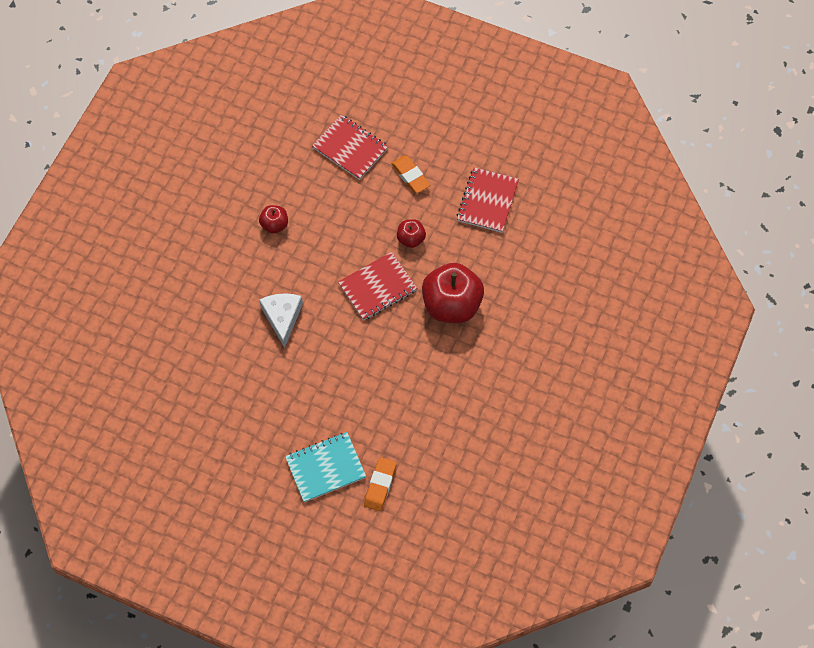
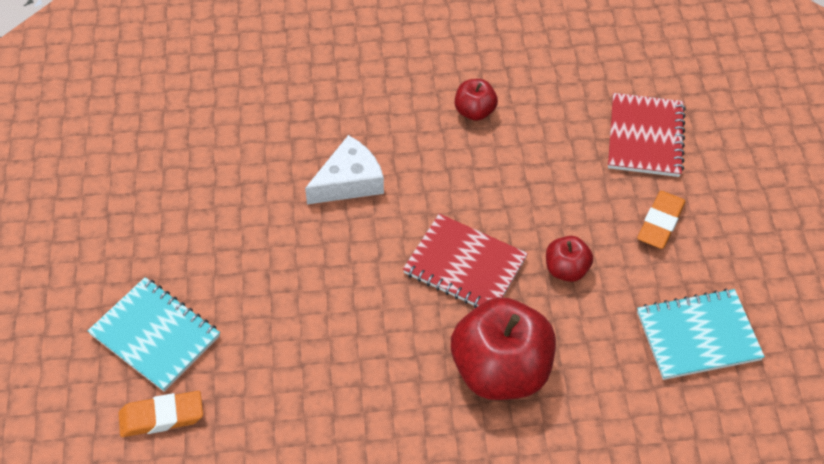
camera: 60 degrees right, 10 degrees down
red notebook [457,167,519,233] -> turquoise notebook [637,289,765,380]

